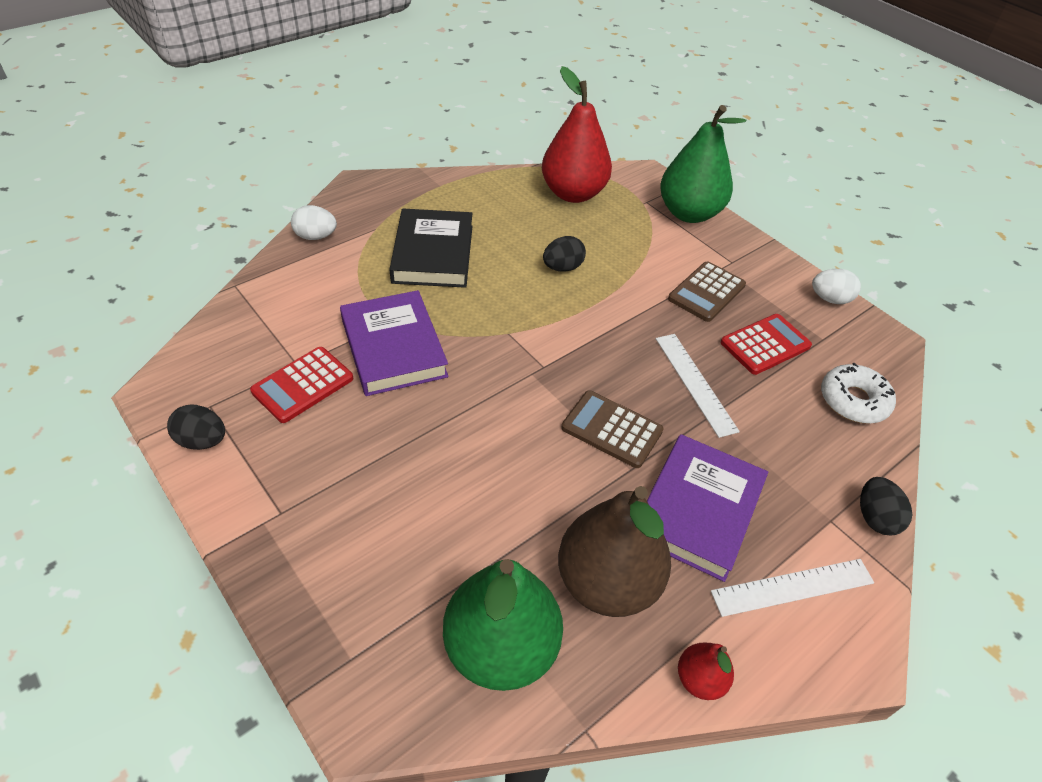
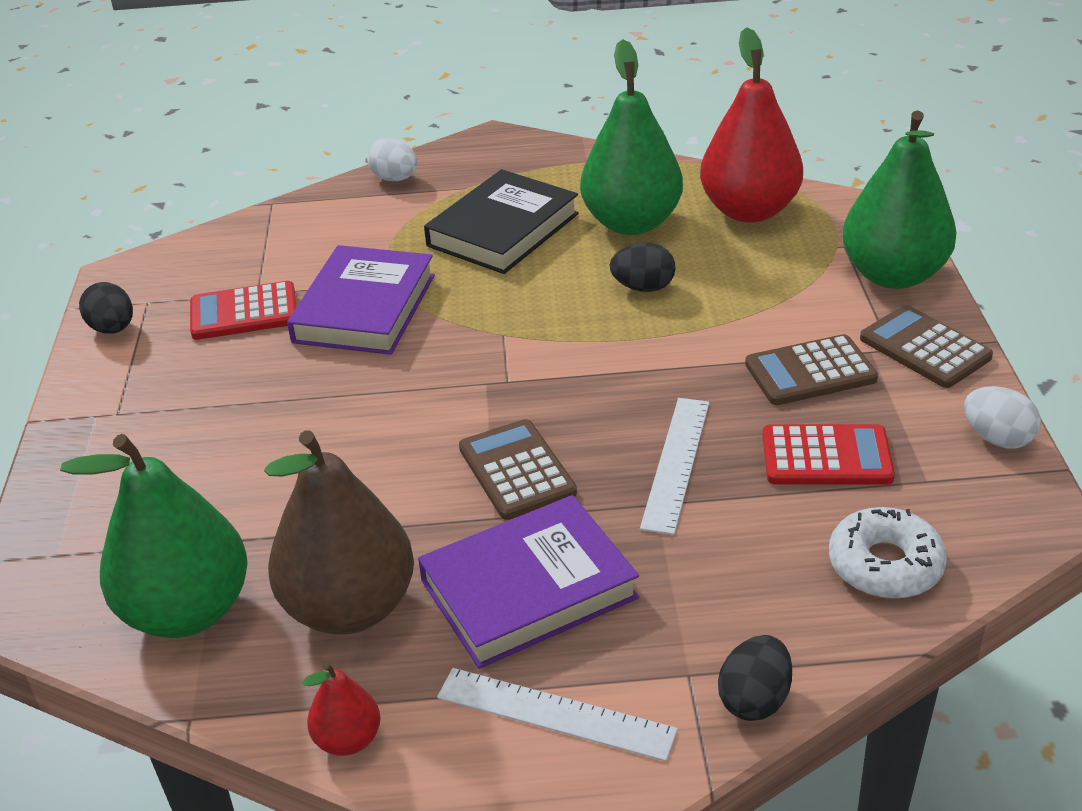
camera: 40 degrees right, 10 degrees down
none -> green pear [580,39,683,235]
none -> brown calculator [860,305,993,388]

